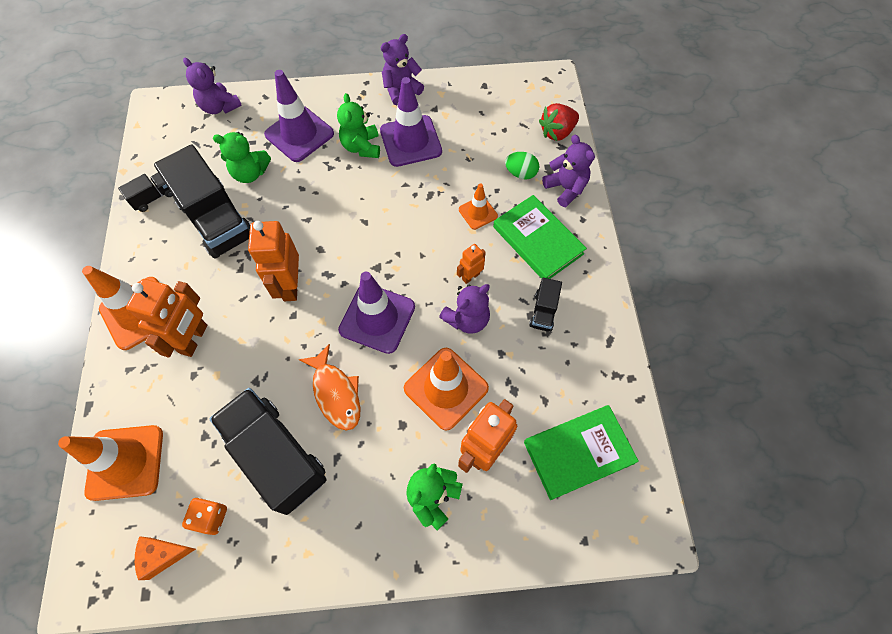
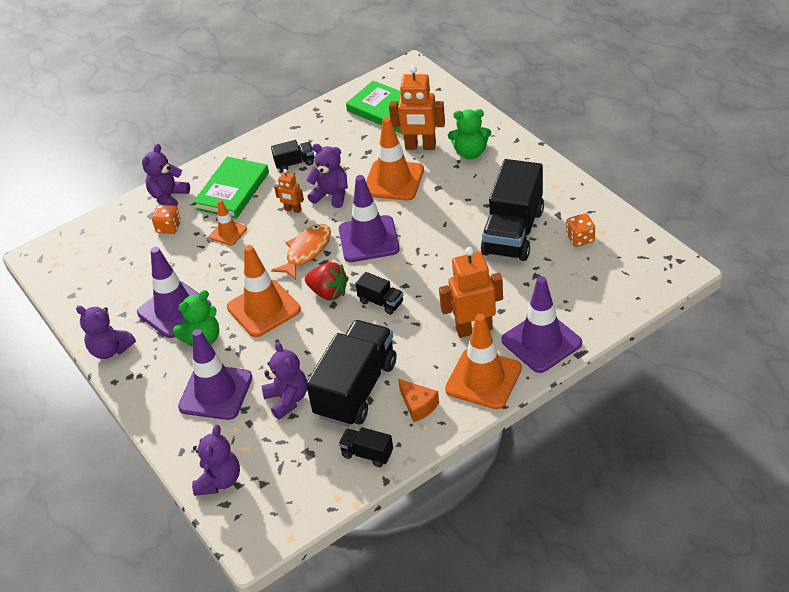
camera: 115 degrees left, 20 degrees down
orange traffic cone [58,425,163,501] -> orange traffic cone moved to [227,245,301,337]
orange cheese [135,536,196,580] -> orange cheese moved to [398,379,439,422]
green teddy bear [213,132,271,183] -> purple teddy bear [261,342,307,420]
orange robot [248,221,299,301] -> black truck [355,272,403,315]
orange fish [298,344,360,430] -> orange fish moved to [271,224,331,280]
green egg [505,152,539,179] -> orange dice [152,205,181,234]
red strawberry [539,103,579,141] -> red strawberry moved to [305,262,349,300]
none -> purple traffic cone [502,276,582,373]

